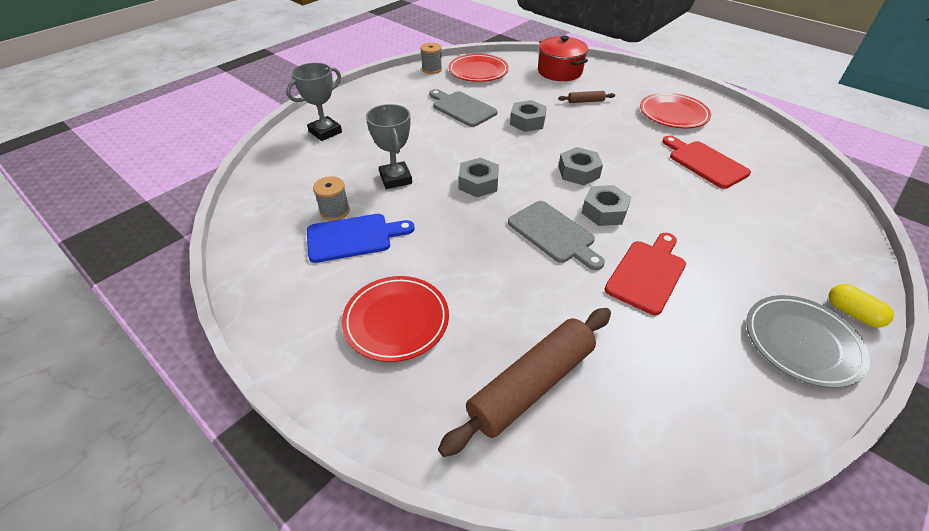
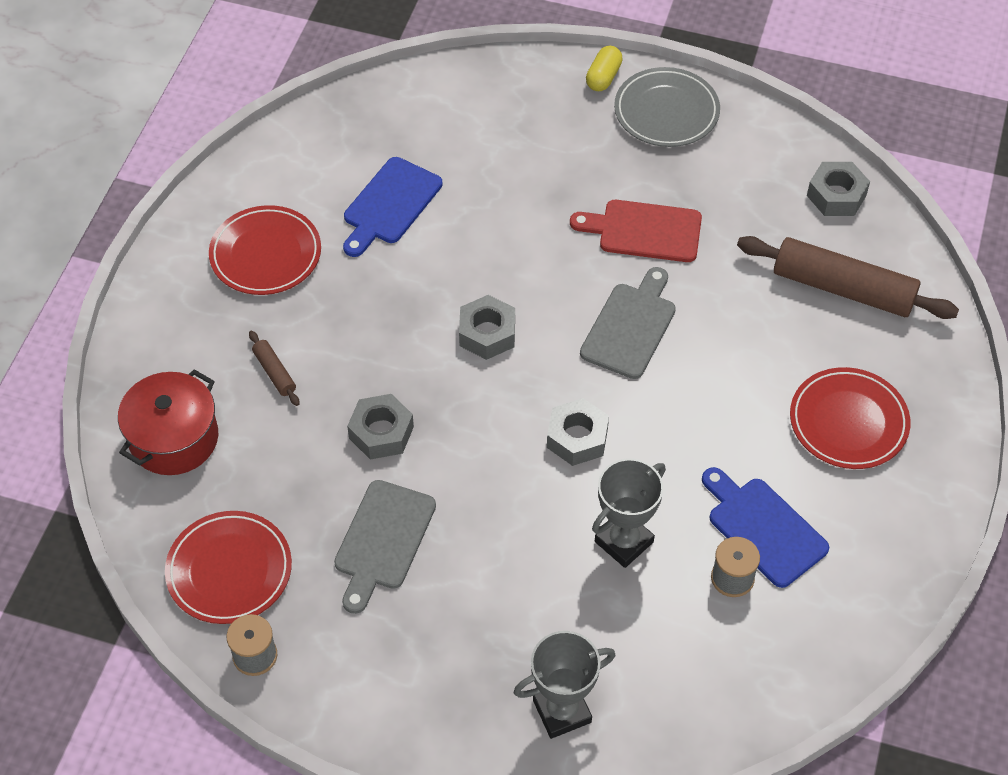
camera: 115 degrees left, 10 degrees up
grey trophy [286,63,342,141] -> grey trophy turned 45 degrees counterclockwise [514,631,615,739]
grey nut [582,185,631,226] -> grey nut moved to [807,162,870,216]
red cutting board [662,136,751,189] -> blue cutting board [343,157,443,257]

